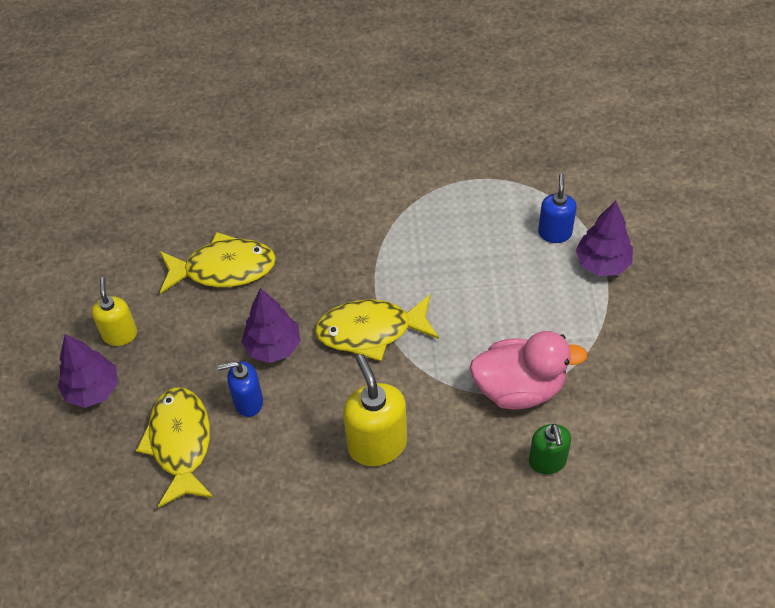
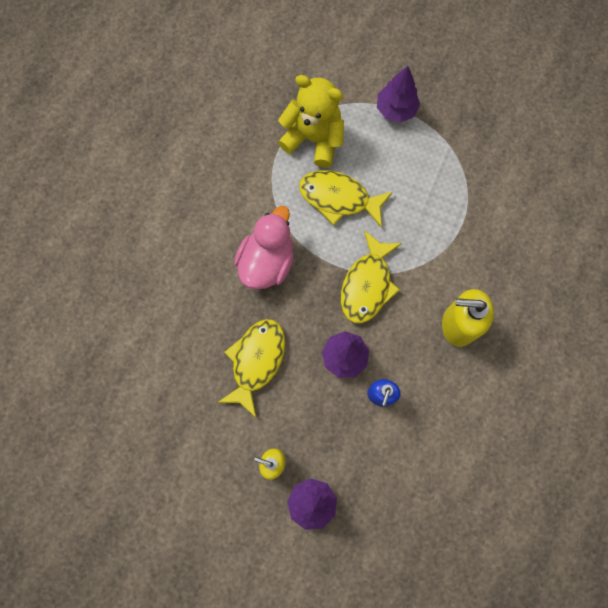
camera: 65 degrees left, 20 degrees up
yellow fish [136,387,214,508] -> yellow fish moved to [299,170,393,228]
pink duck [470,331,588,409] -> pink duck moved to [234,206,294,289]
green soap dispenser [529,424,571,474] -> none
blue soap dispenser [538,174,577,243] -> none
none -> yellow teddy bear [278,75,344,168]

